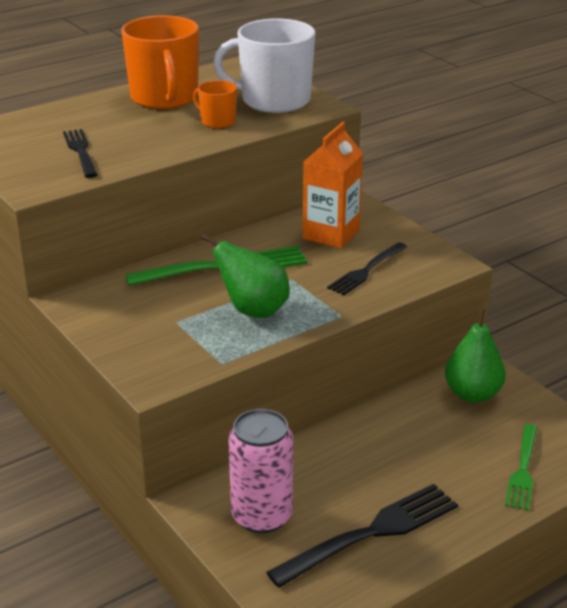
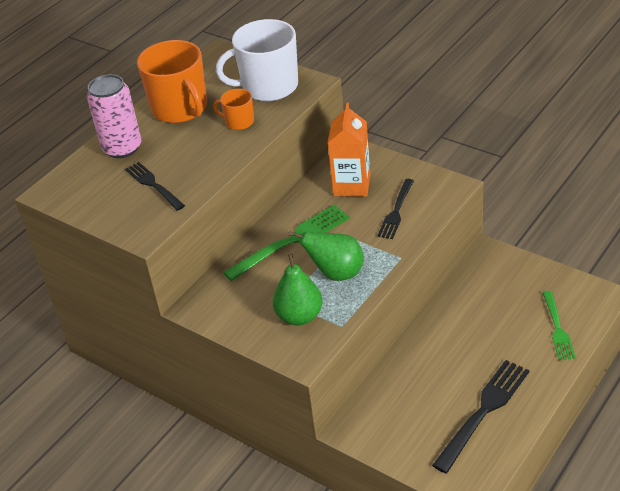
camera: 15 degrees left, 10 degrees up
pink can [229,409,293,533] -> pink can moved to [87,74,141,158]
green pear [445,309,506,403] -> green pear moved to [273,254,323,326]

